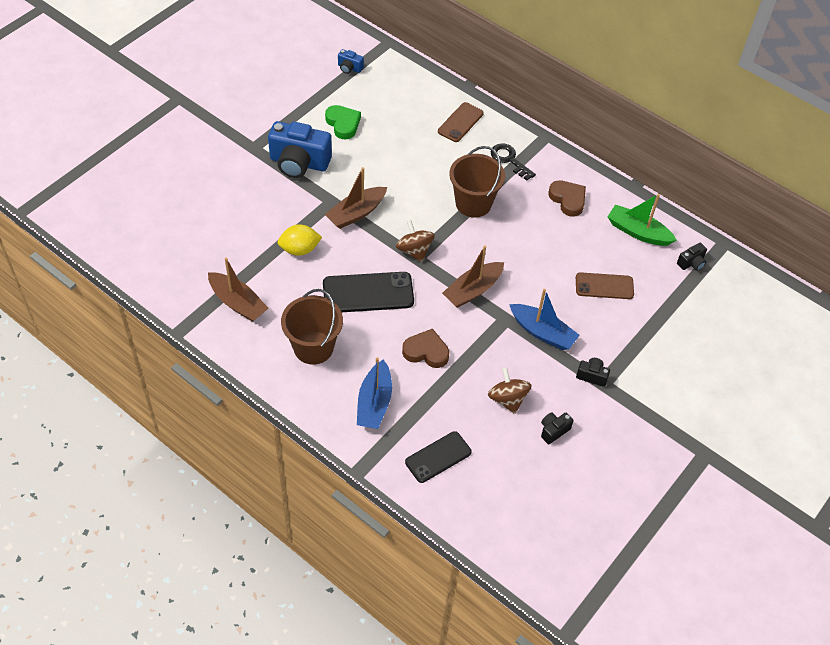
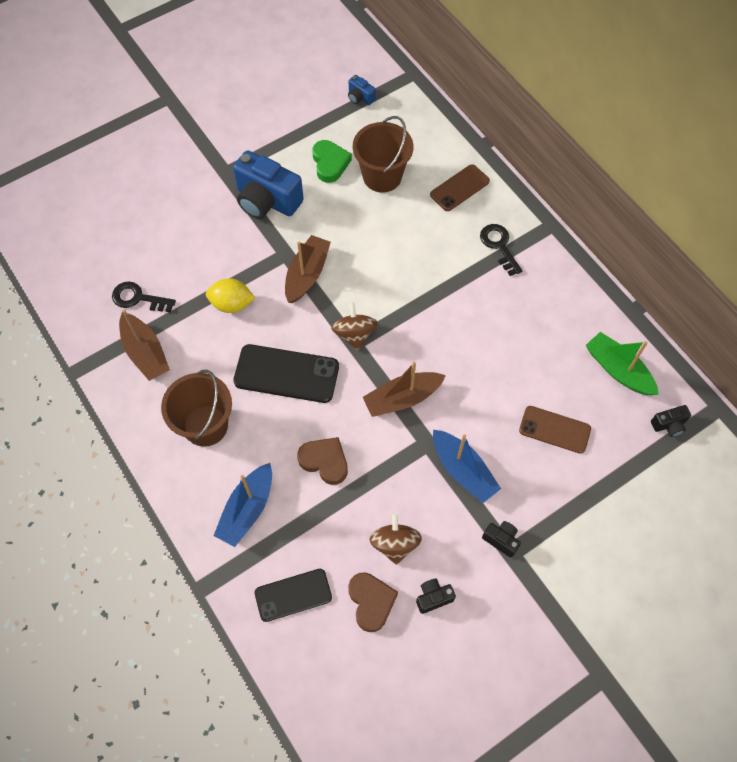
camera: 20 degrees right, 10 degrees up
brown boat [325,167,387,229] -> brown boat turned 135 degrees clockwise [285,235,331,303]
brown bucket [449,146,505,217] -> brown bucket moved to [353,116,414,193]
brown heart [548,180,586,217] -> brown heart moved to [348,572,398,632]
none -> black key [112,281,176,313]

